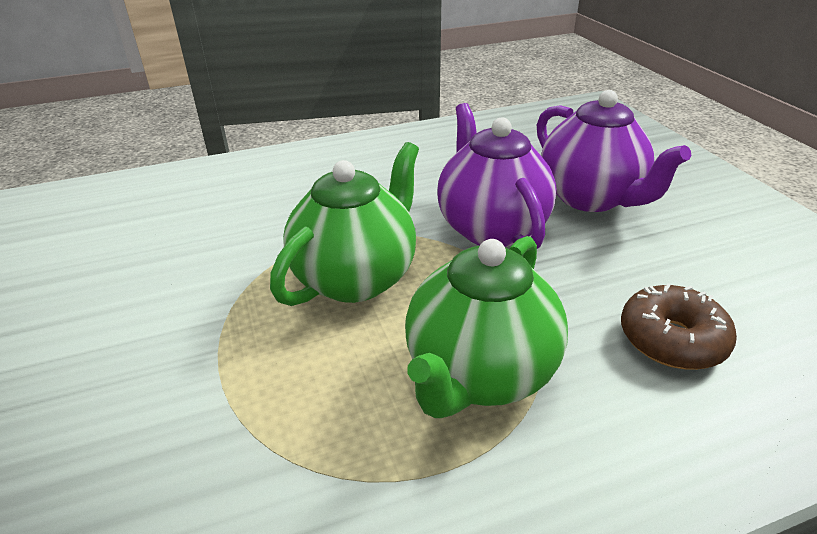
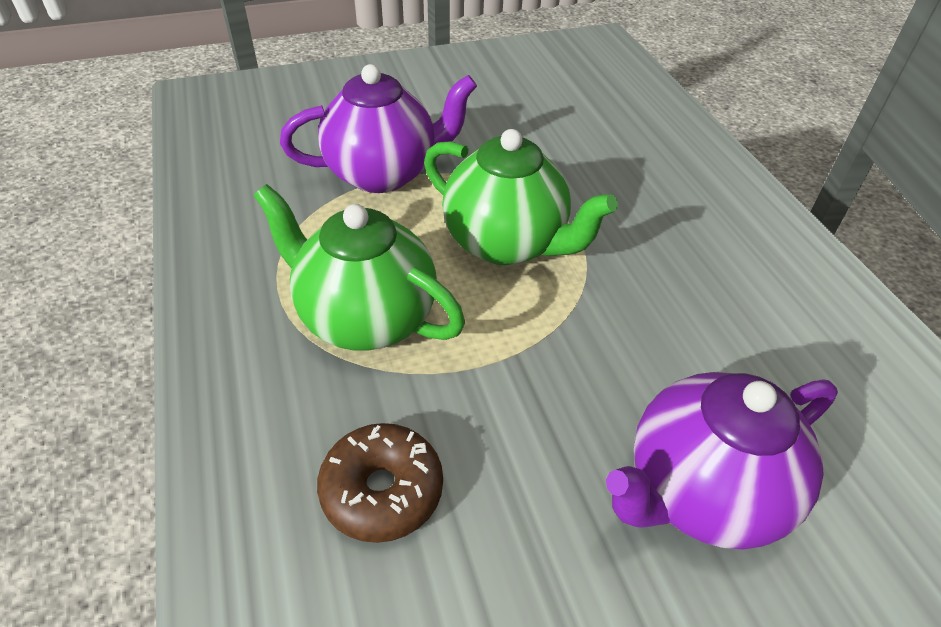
camera: 90 degrees right, 10 degrees up
purple teapot [438,103,557,249] -> purple teapot moved to [280,64,477,193]

